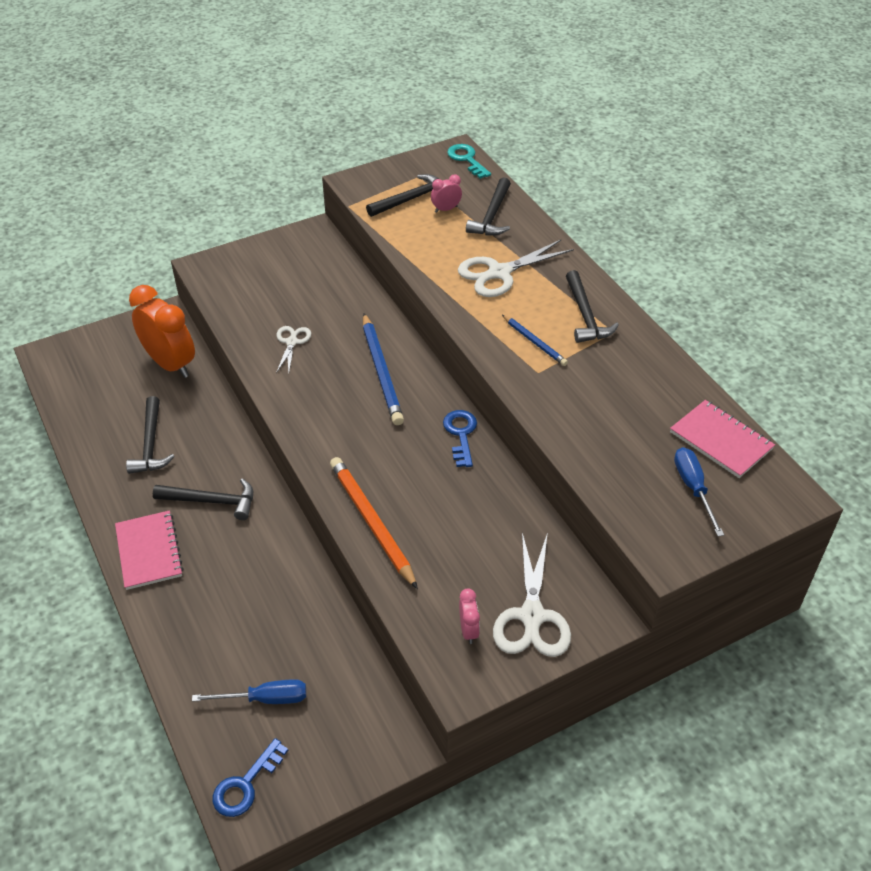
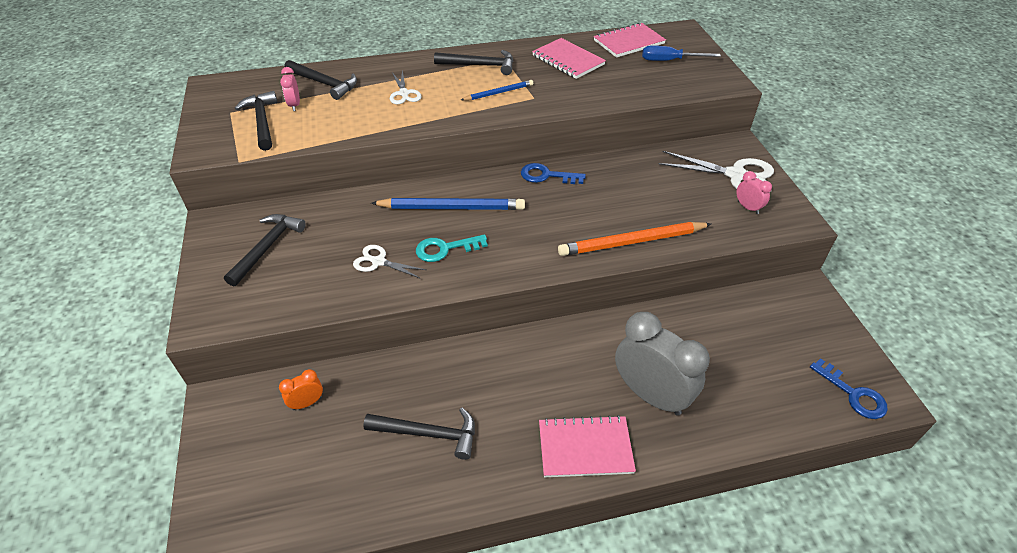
camera: 75 degrees left, 0 degrees up
orange clock [129,285,195,378] -> orange clock [279,369,323,410], size x0.44
black hammer [153,478,253,520] -> black hammer moved to [224,214,306,286]
blue screwdriver [192,679,306,704] -> none
turquoise key [447,144,491,179] -> turquoise key moved to [416,234,488,262]
white scissors [458,239,574,297] -> white scissors [390,70,422,104], size x0.57
pink clock [459,589,480,644] -> pink clock turned 45 degrees clockwise [737,171,772,214]
none -> pink notebook [532,38,606,79]
none -> grey clock [615,312,710,416]

